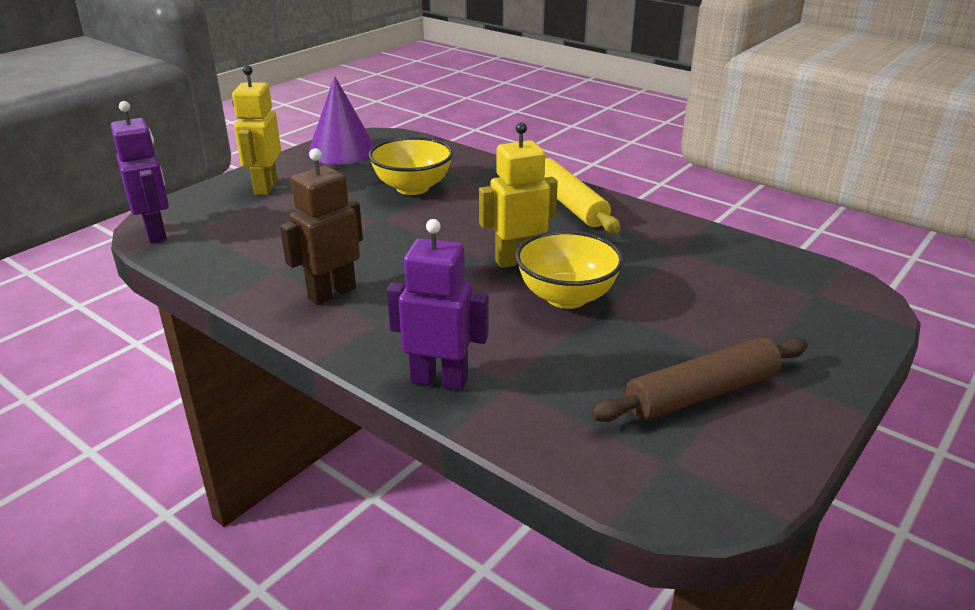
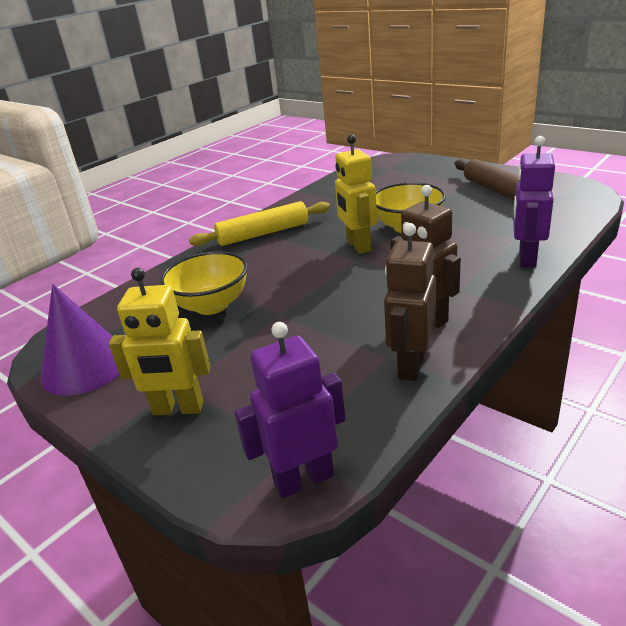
camera: 85 degrees left, 0 degrees up
none -> brown robot [384,223,436,381]

